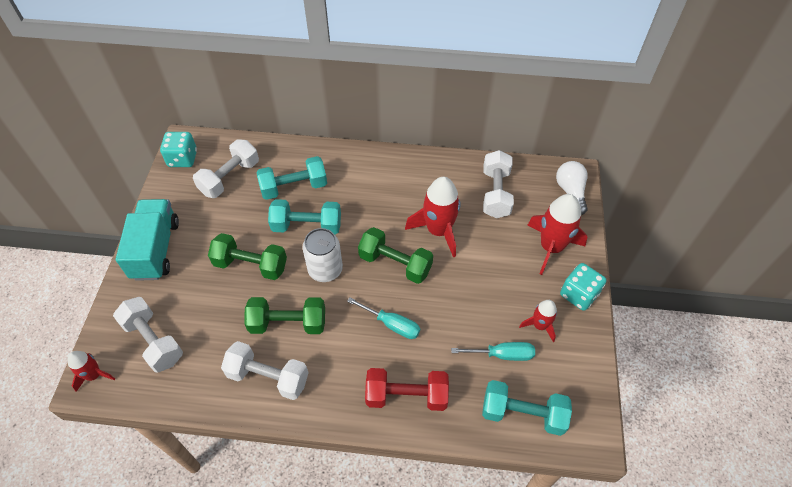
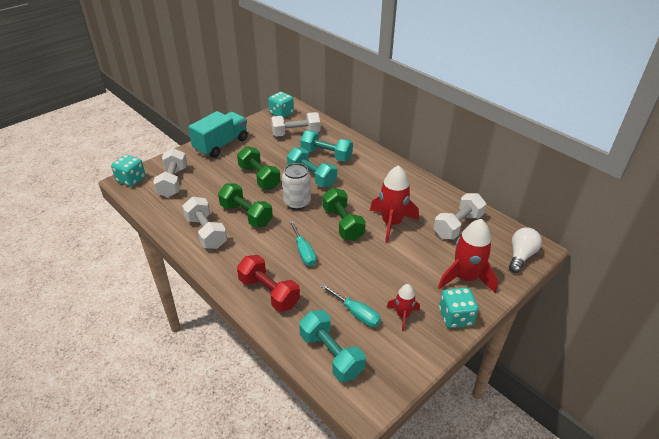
camera: 40 degrees right, 15 degrees down
red rocket [68,351,115,392] -> turquoise dice [111,154,146,187]

